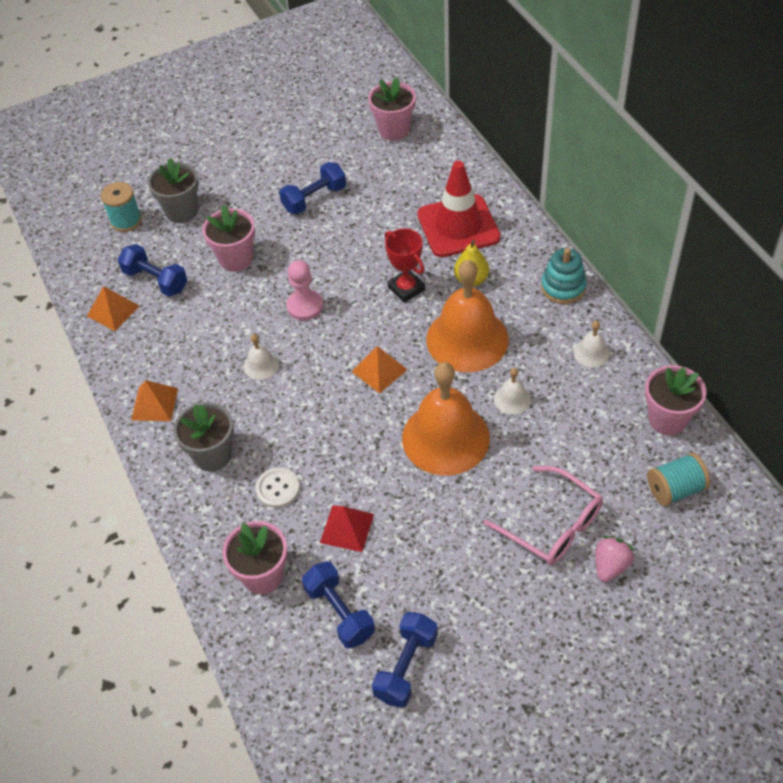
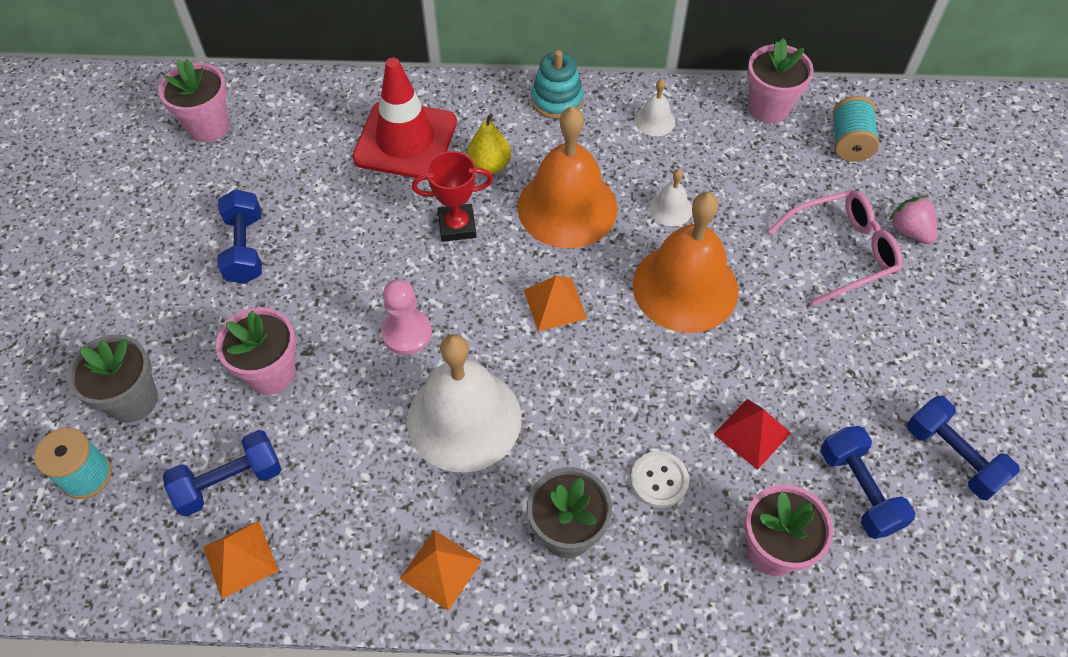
camera: 65 degrees left, 5 degrees up
white bell [244,334,279,380] -> white bell [407,334,522,473], size x2.33
blue dumbbell [302,561,375,649] -> blue dumbbell turned 75 degrees clockwise [820,426,915,539]

